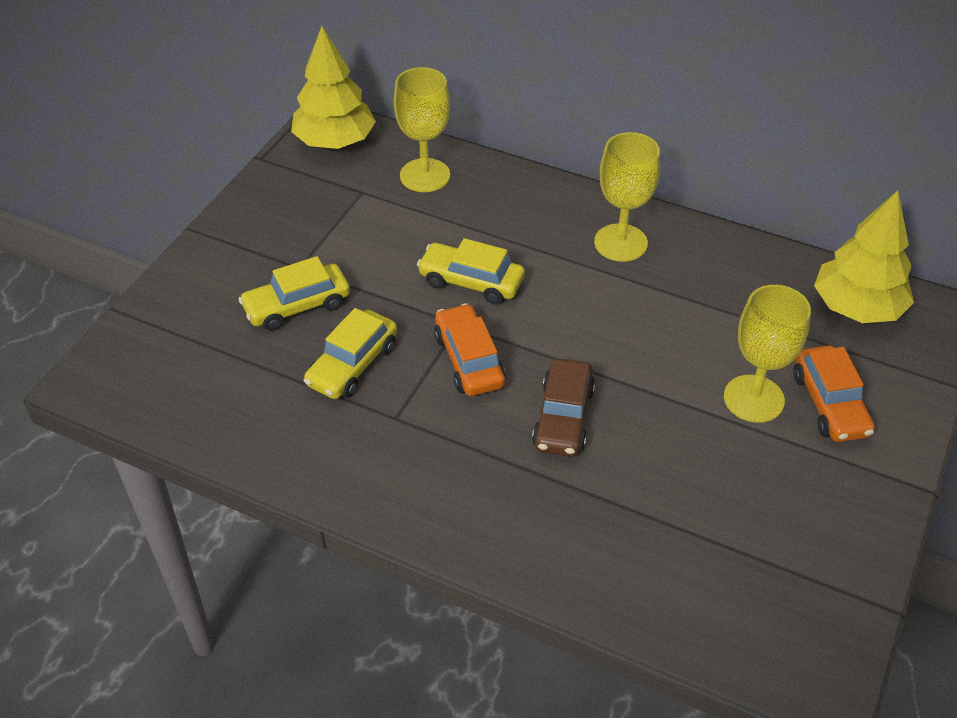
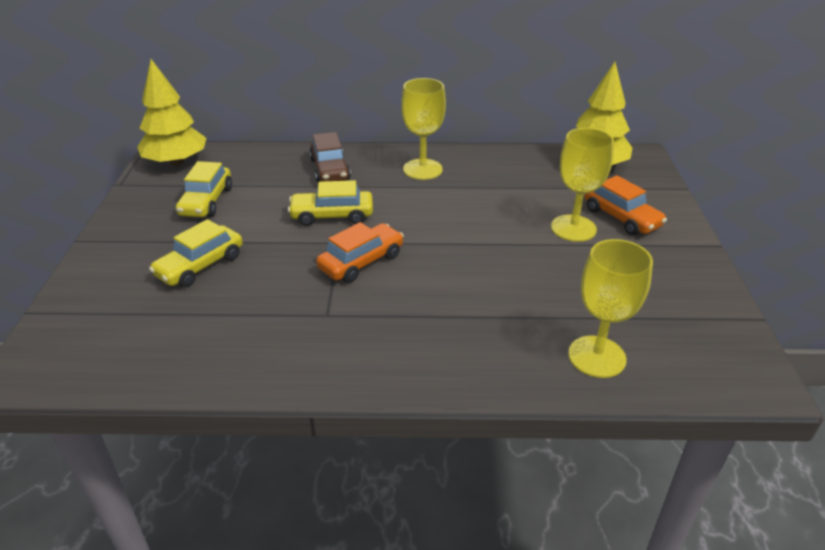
camera: 25 degrees left, 10 degrees down
yellow car [304,308,397,399] -> yellow car moved to [176,161,232,217]
yellow goblet [394,67,450,192] -> yellow goblet moved to [568,239,653,378]
orange car [434,303,506,396] -> orange car turned 90 degrees clockwise [316,222,404,283]
brown car [532,358,595,457] -> brown car moved to [309,132,351,182]

